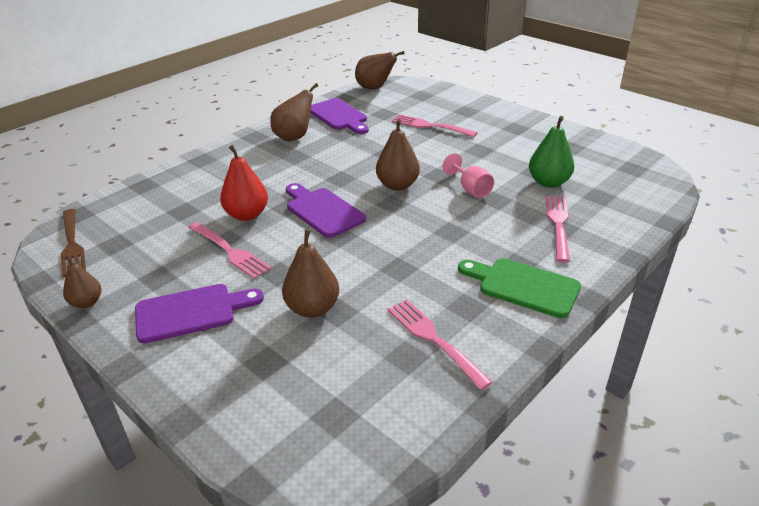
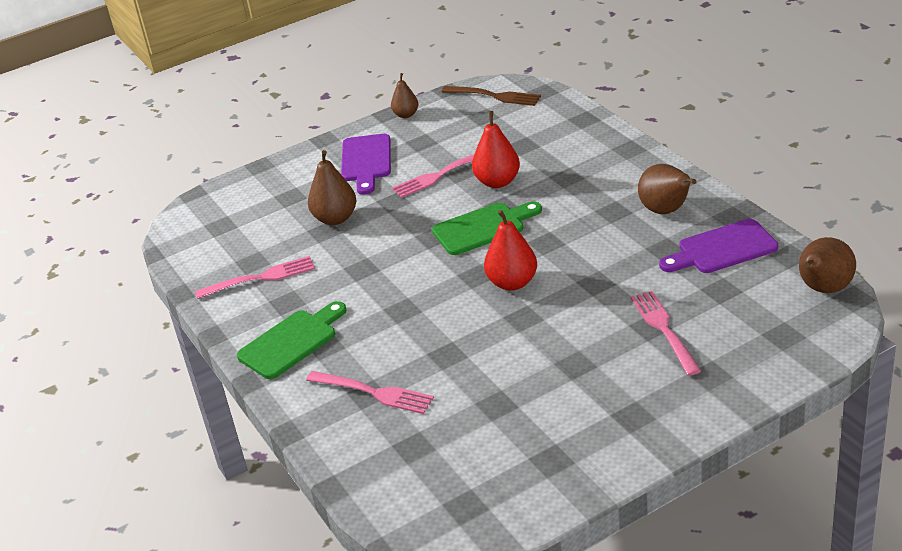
camera: 110 degrees right, 0 degrees up
brown fork [61,209,86,277] -> brown fork turned 150 degrees counterclockwise [441,86,541,106]
purple cutting board [286,183,366,238] -> green cutting board [432,202,542,255]
brown pear [376,119,420,191] -> red pear [484,209,537,291]
pink fork [392,114,478,137] -> pink fork turned 60 degrees counterclockwise [631,291,701,376]
pink goblet [443,153,494,198] -> none
green pear [529,116,574,188] -> none

